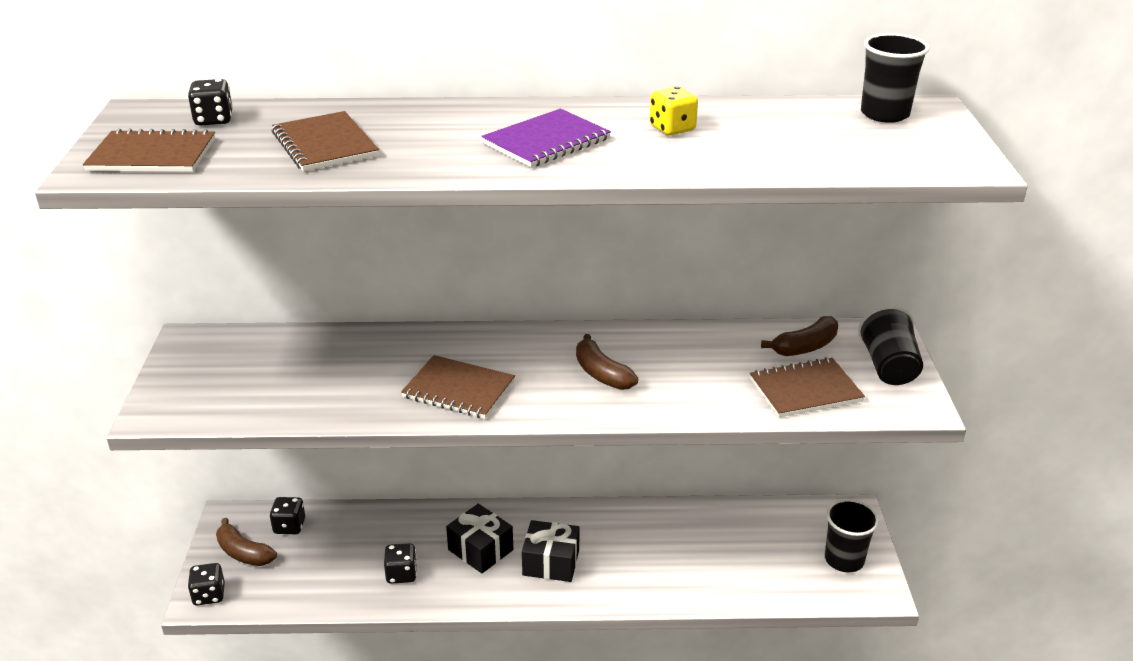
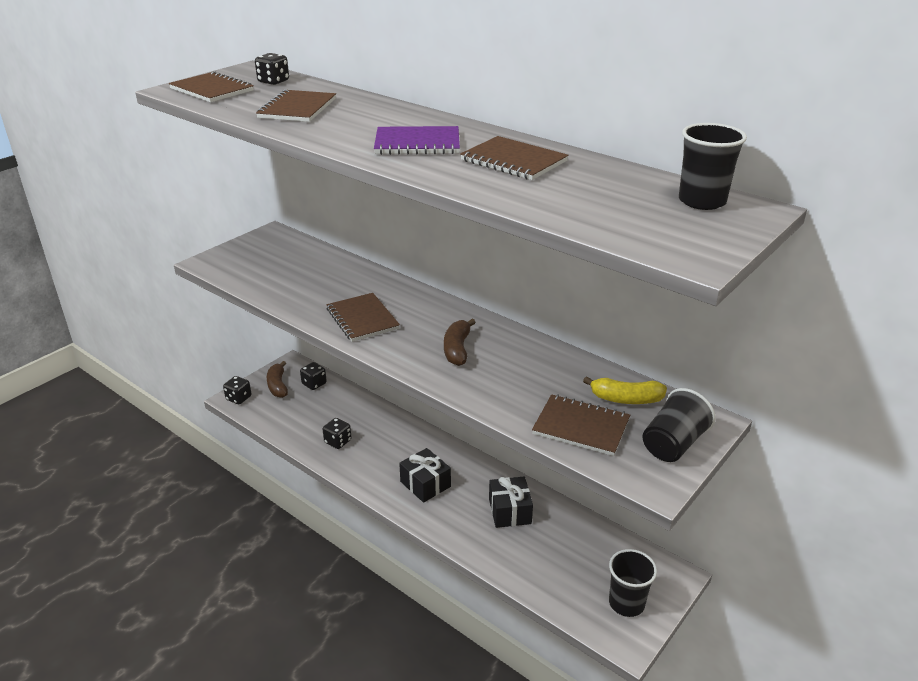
camera: 40 degrees right, 0 degrees up
black gift [446,504,513,573] -> black gift moved to [489,477,533,528]
yellow dice [650,86,698,135] -> brown notebook [460,136,569,180]
brown banana [761,316,838,356] -> yellow banana [583,376,667,404]

